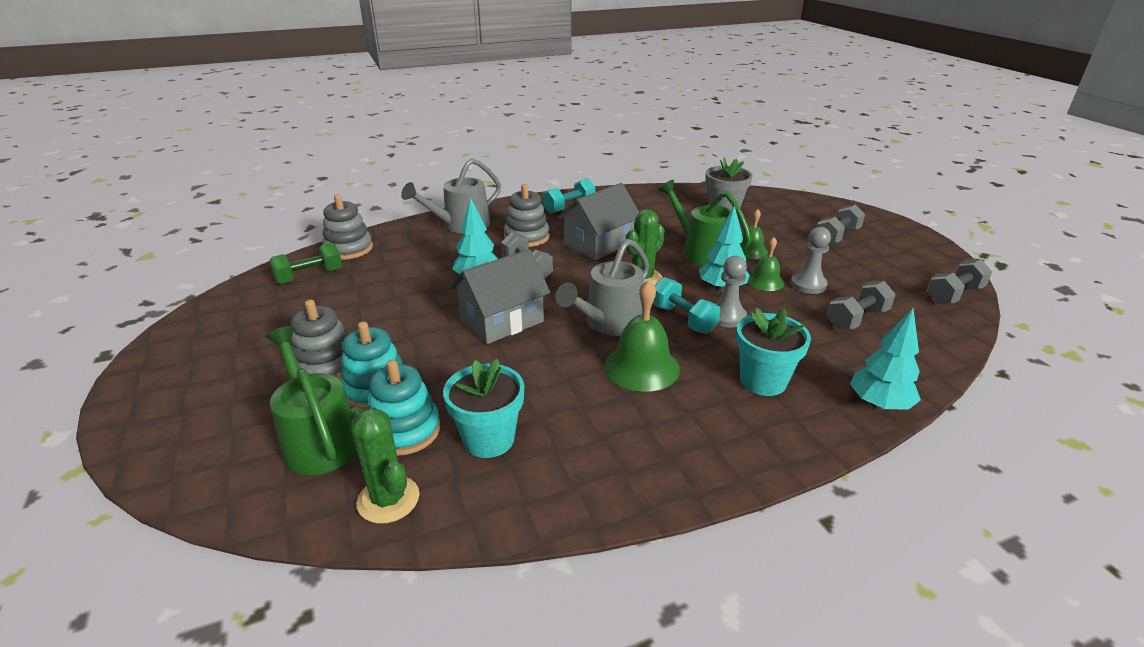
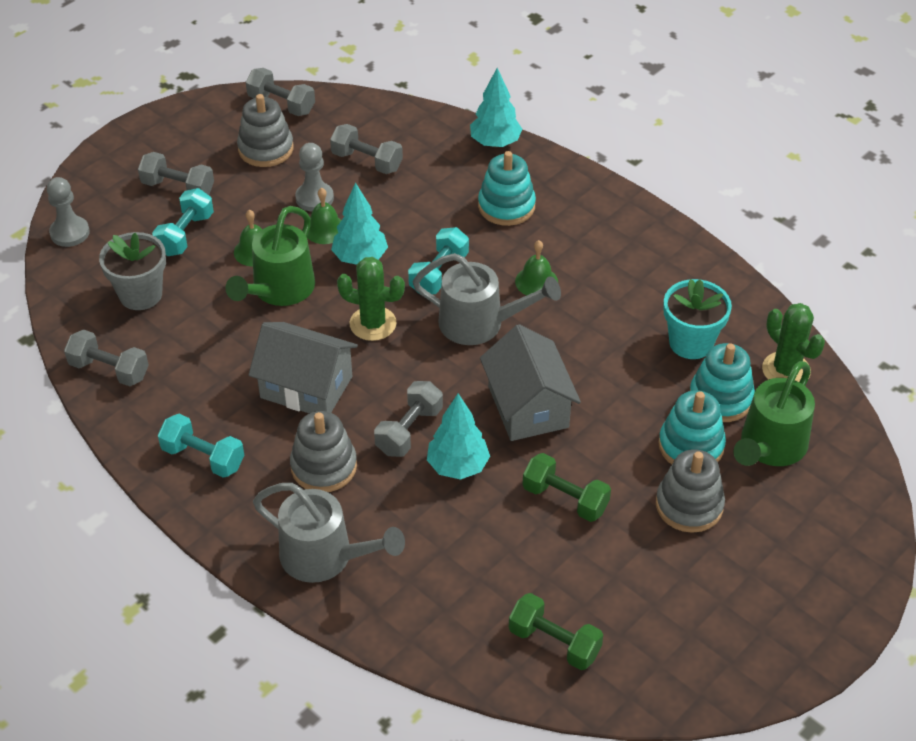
camera: 115 degrees left, 15 degrees up
grey stacking toy [322,194,373,260] -> grey stacking toy moved to [237,94,294,167]
green cactus [347,407,419,524] -> green cactus turned 60 degrees counterclockwise [762,303,825,382]
grey house [450,249,550,344] -> grey house turned 45 degrees clockwise [480,324,581,441]
green bell [604,280,680,392] -> green bell [515,240,558,295], size x0.60
grey pawn [715,256,747,328] -> grey pawn moved to [47,177,90,247]
turquoise flower pot [736,308,811,396] -> turquoise stacking toy [478,151,536,226]
none -> grey dumbbell [64,330,149,386]
none -> turquoise dumbbell [152,188,214,256]
none -> green dumbbell [522,453,611,522]

